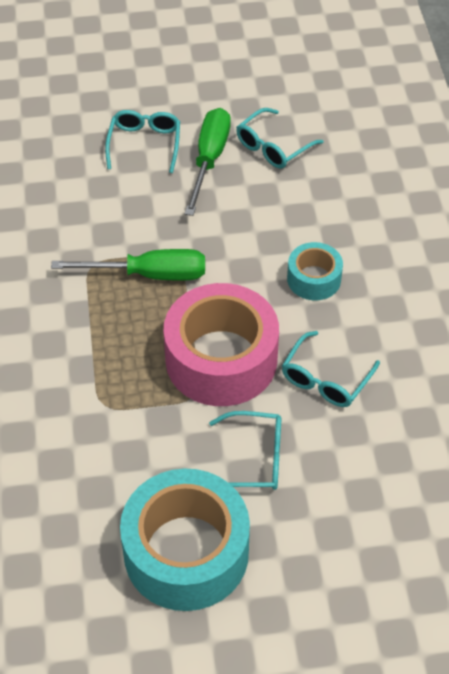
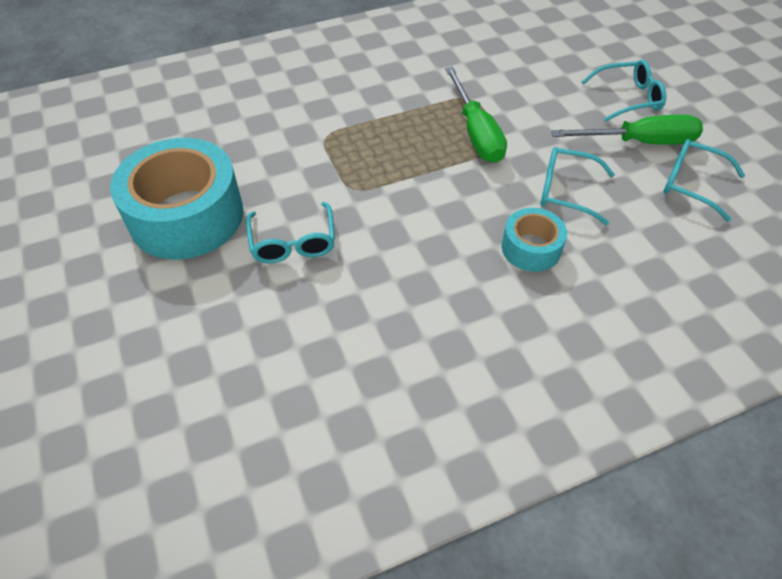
camera: 75 degrees right, 0 degrees up
pink tape [164,283,279,406] -> none
turquoise glasses [282,331,380,407] -> turquoise glasses moved to [541,147,615,225]

